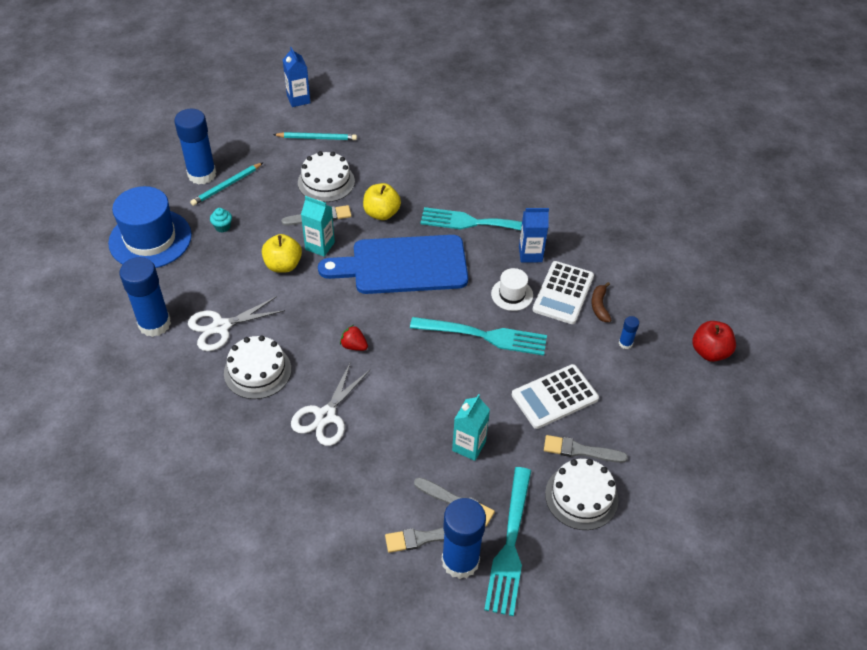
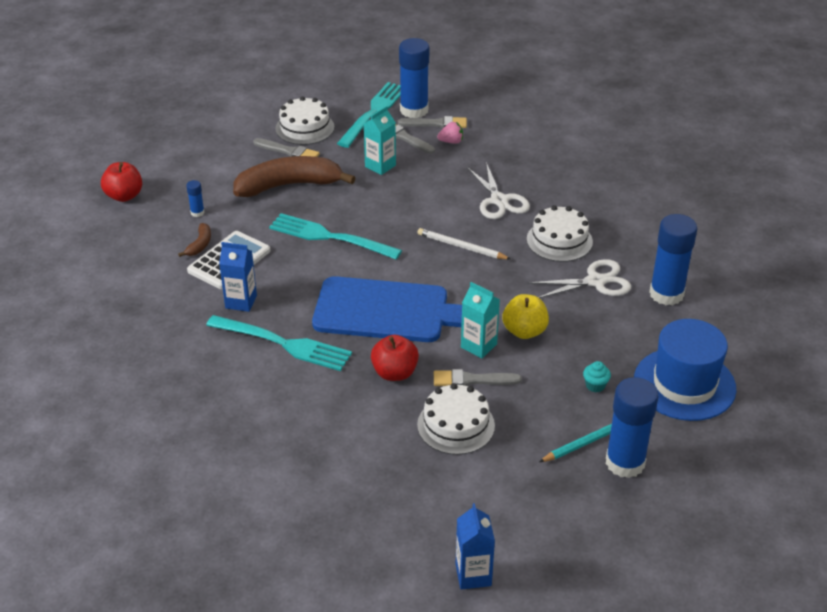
camera: 165 degrees left, 10 degrees down
turquoise pencil [273,132,357,140] -> none
white scissors [291,362,370,446] -> white scissors turned 120 degrees clockwise [467,162,530,219]
red strawberry [340,325,368,351] -> white pencil [417,228,511,259]
yellow apple [363,183,401,220] -> red apple [371,335,419,381]
white hat [491,268,533,311] -> none
white calculator [512,364,599,429] -> brown banana [233,156,355,197]
none -> pink strawberry [437,122,463,144]

